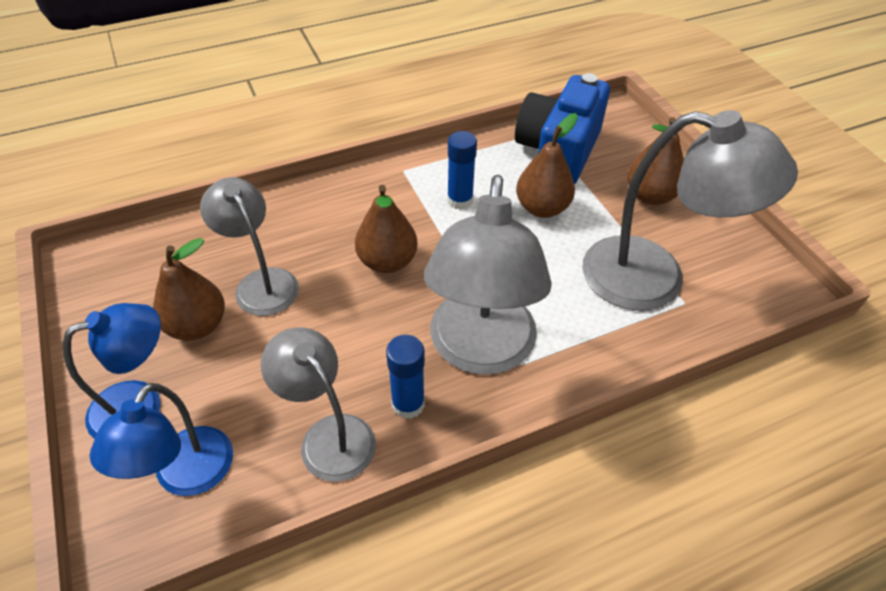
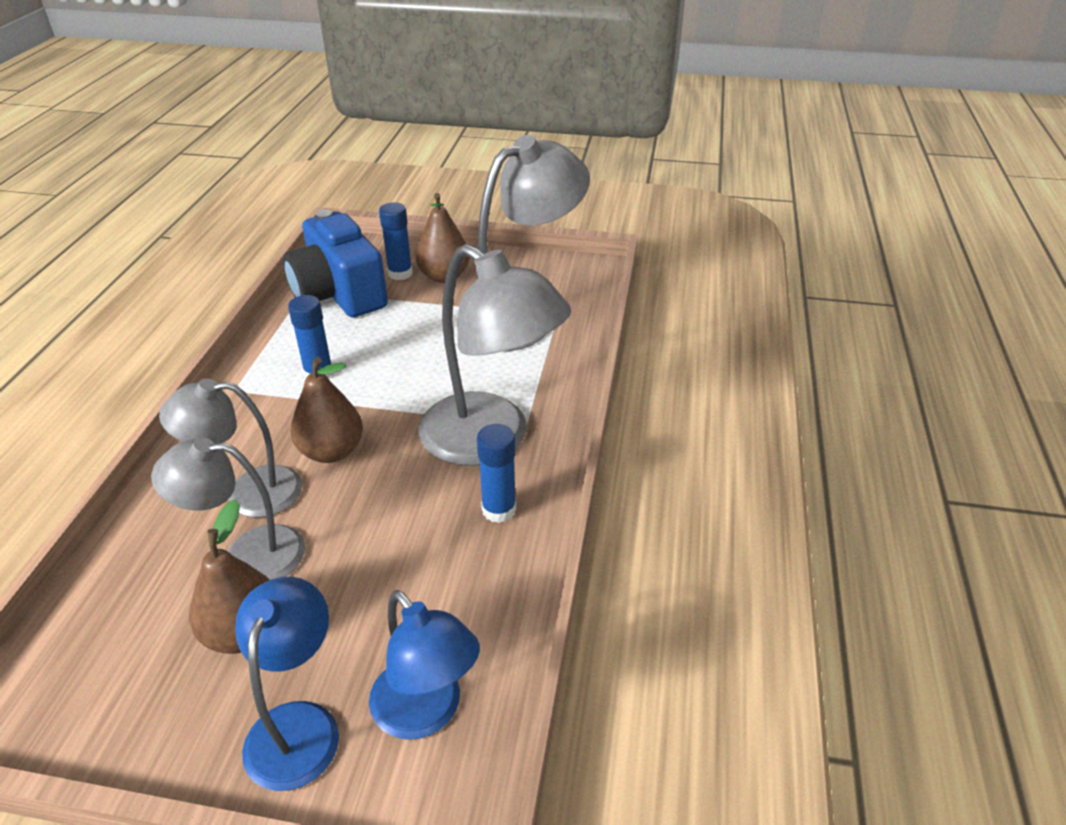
camera: 55 degrees left, 10 degrees down
grey lamp [261,327,376,482] -> grey lamp moved to [159,378,302,517]
brown pear [516,113,578,218] -> none
none -> blue glue stick [379,202,413,280]

